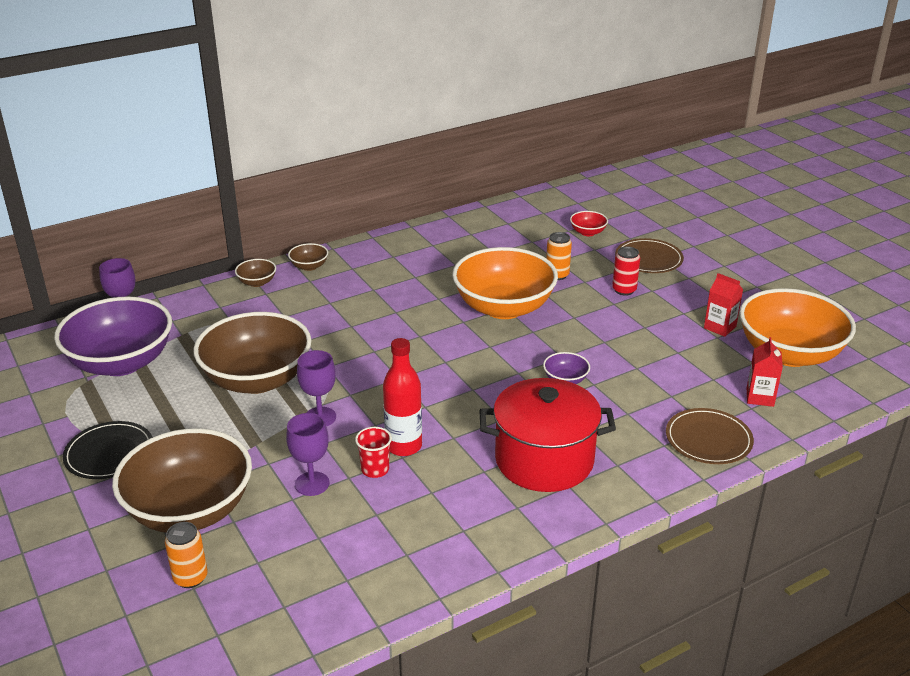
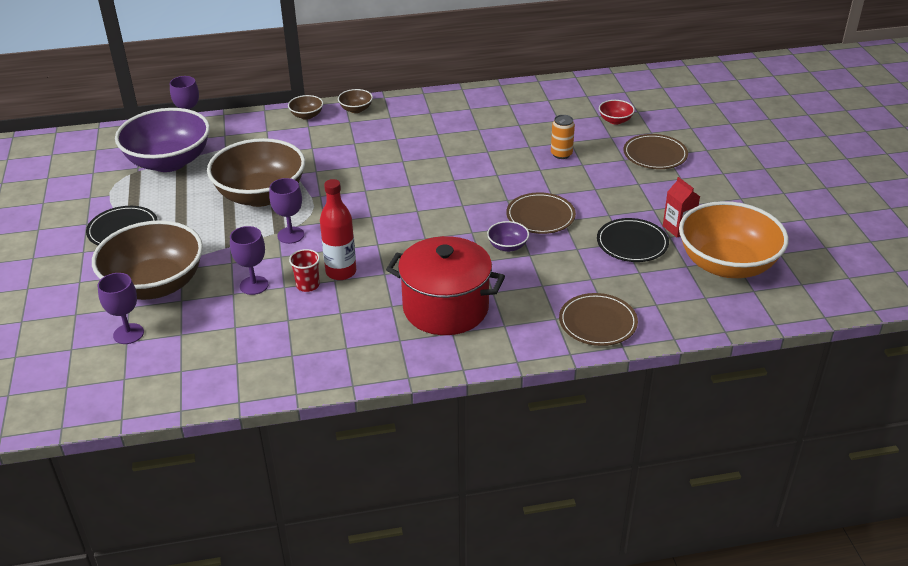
camera: 20 degrees right, 5 degrees up
orange can [165,522,208,588] -> purple goblet [98,273,144,344]
orange bowl [452,247,558,319] -> none
red can [612,246,640,296] -> none
red carton [747,337,783,407] -> none
none -> brown plate [506,192,576,234]
none -> black plate [597,218,669,262]

